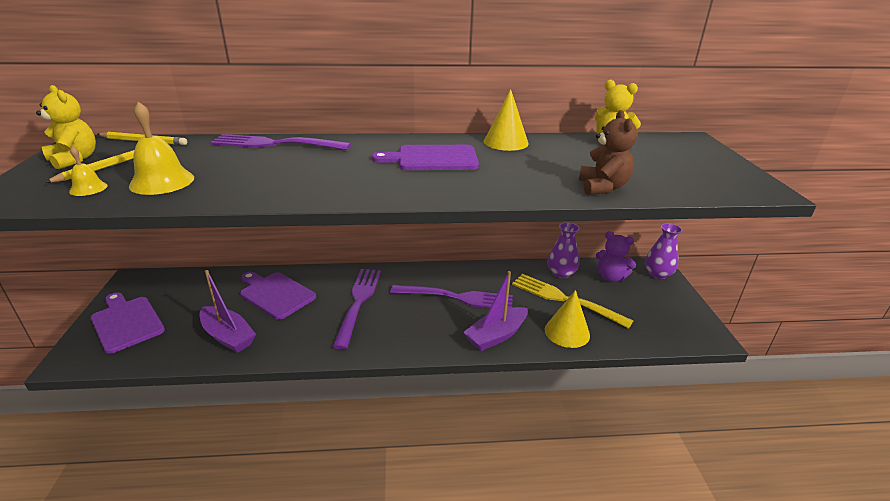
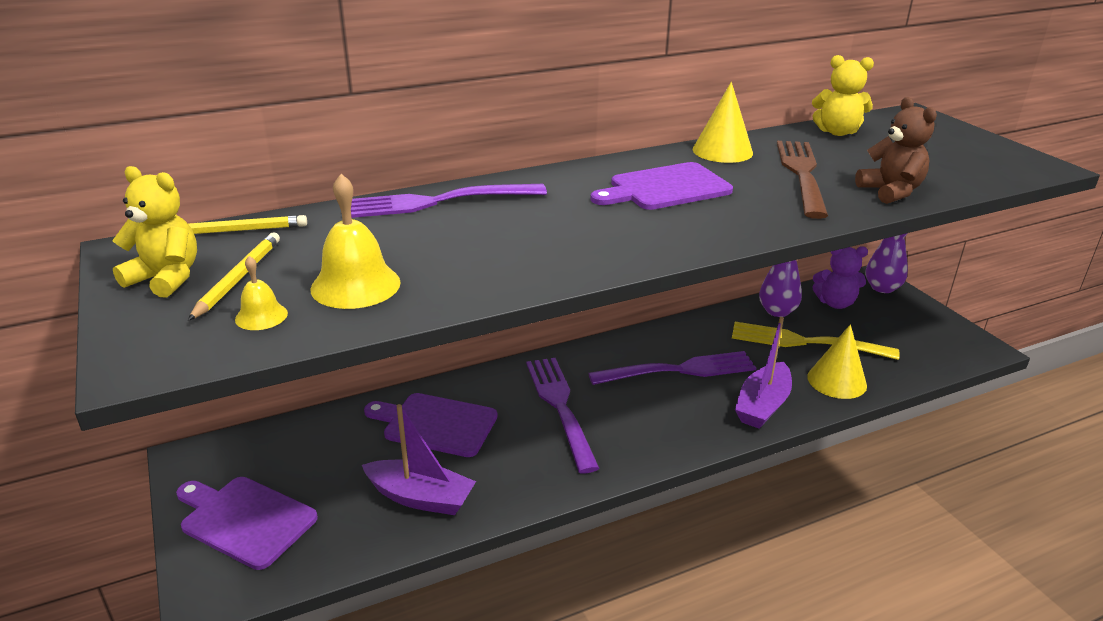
camera: 20 degrees left, 0 degrees up
none -> brown fork [777,141,828,219]

